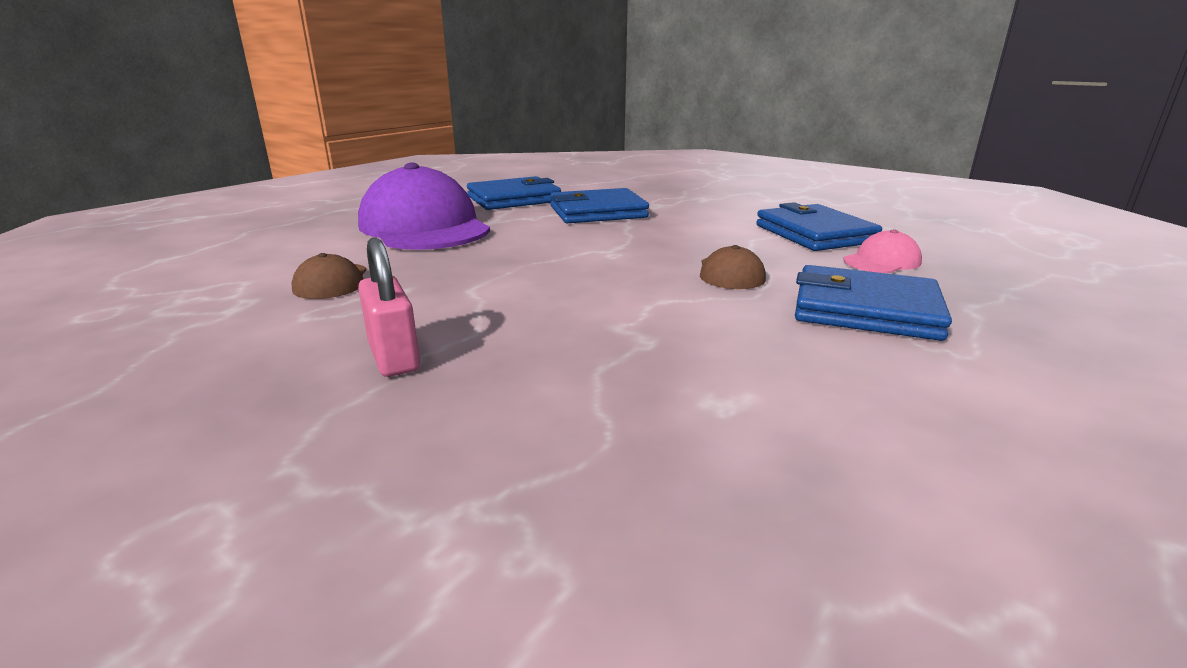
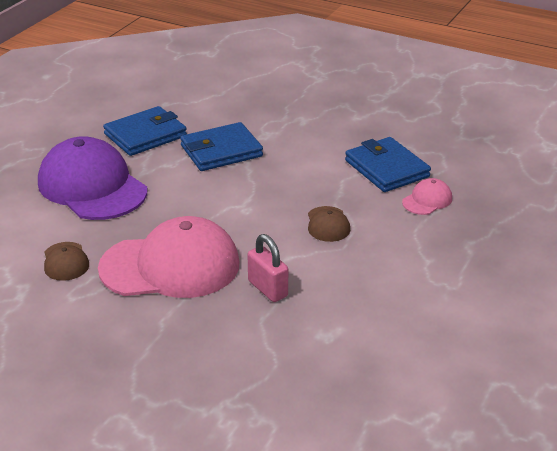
camera: 10 degrees left, 10 degrees up
pink padlock [358,237,420,377] -> pink padlock moved to [247,234,288,302]
blue wallet [795,265,952,341] -> none
none -> pink cap [98,216,240,298]

